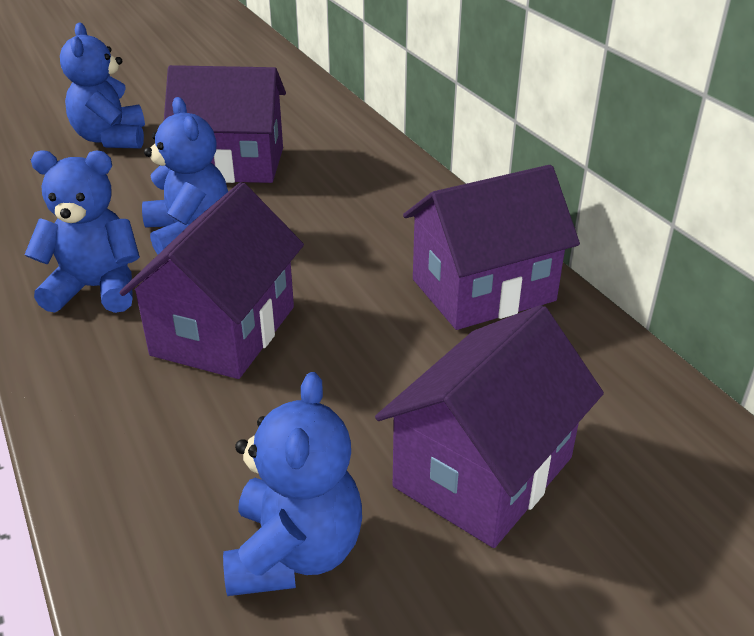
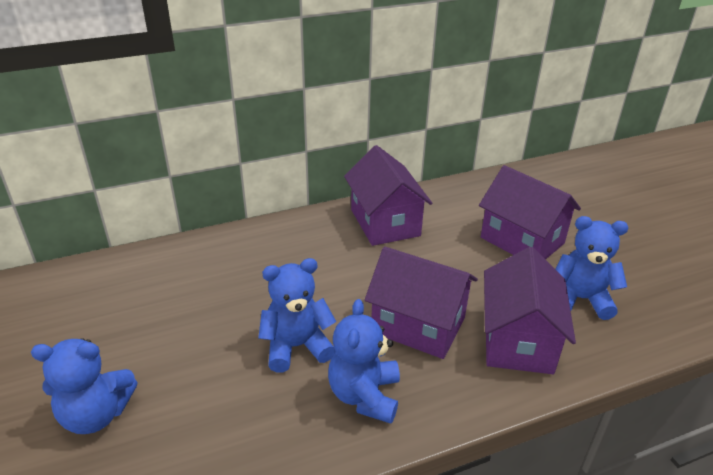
camera: 85 degrees left, 0 degrees up
purple house [164,65,286,183] -> purple house moved to [484,247,576,374]

